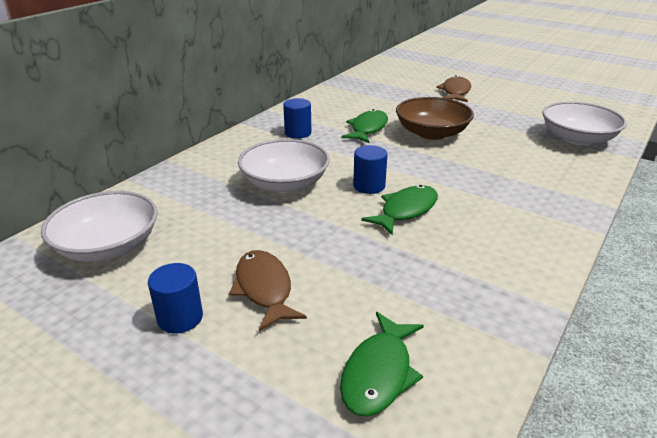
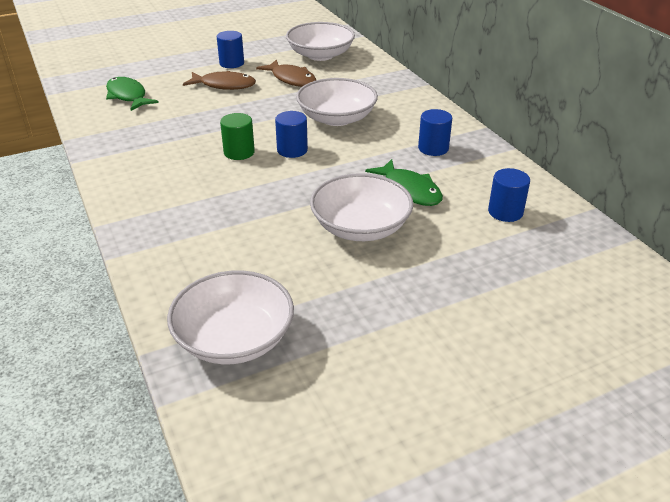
camera: 120 degrees right, 5 degrees up
green fish [361,185,438,236] -> green cylinder [220,113,255,160]
brown bowl [396,97,474,140] -> white bowl [310,173,413,241]
brown fish [436,76,471,102] -> brown fish moved to [256,59,317,87]
none -> blue cylinder [488,168,530,222]

